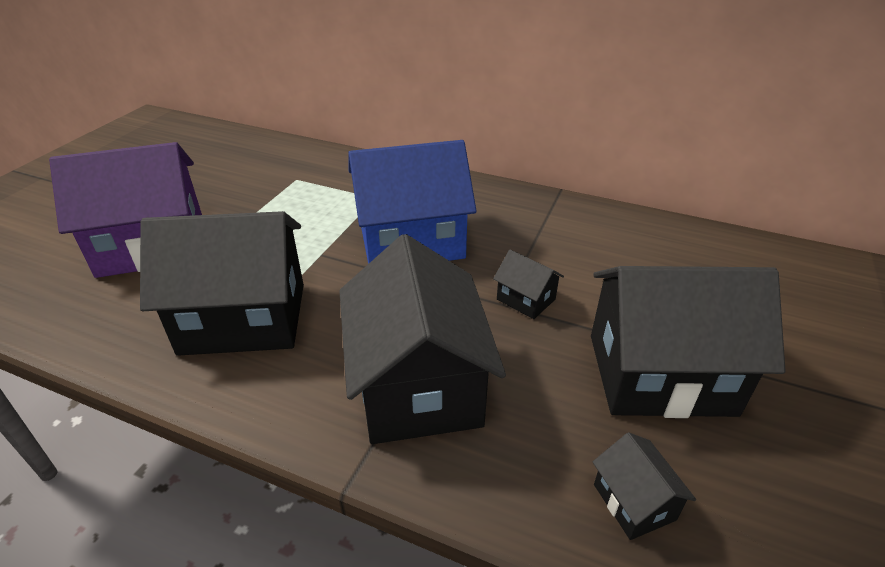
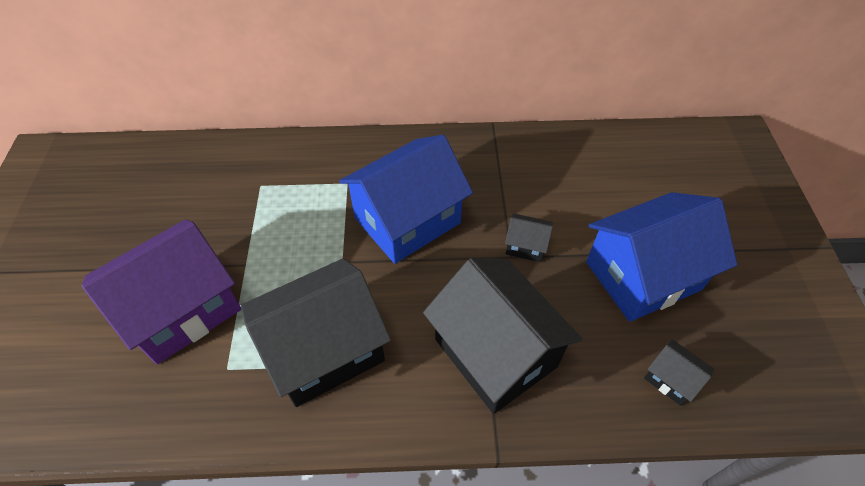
camera: 25 degrees left, 15 degrees up
black house [591,266,786,418] -> blue house [586,192,737,322]

